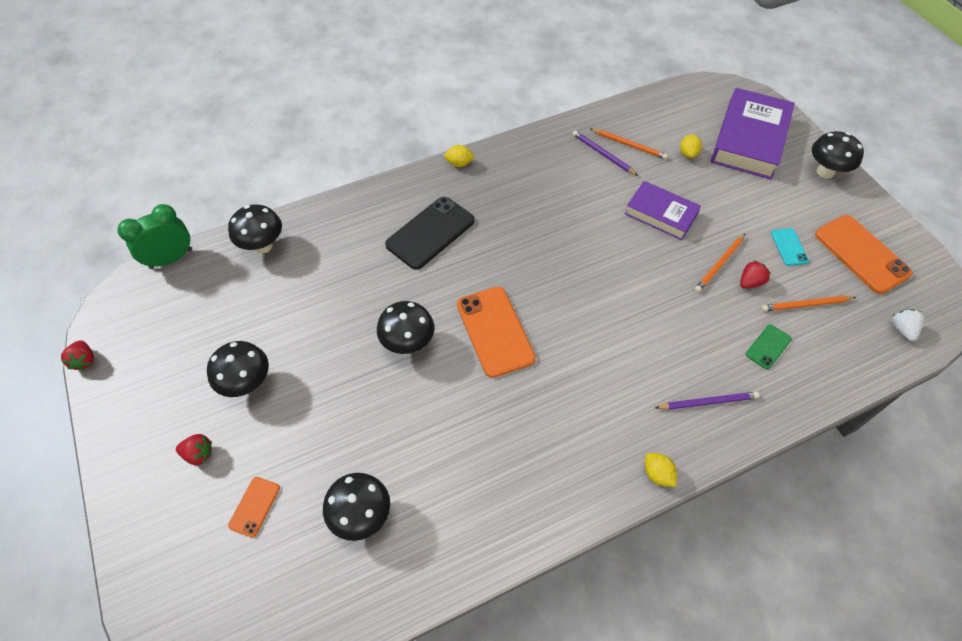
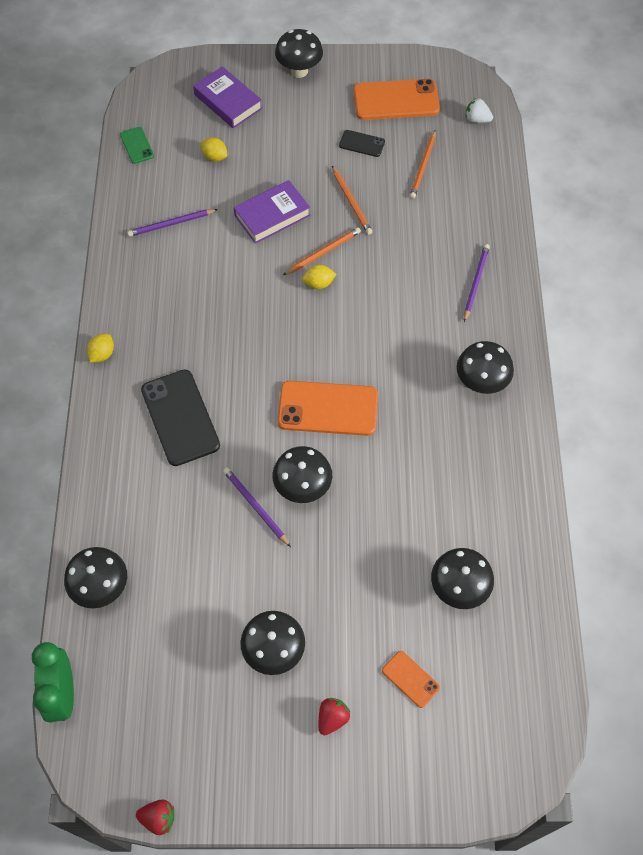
camera: 65 degrees left, 5 degrees up
orange pencil [591,129,668,159] -> orange pencil moved to [283,227,361,275]
yellow lemon [645,453,677,487] -> yellow lemon moved to [302,265,336,289]
purple book [711,88,795,180] -> purple book [193,66,262,129], size x0.61
red strawberry [740,260,771,289] -> none
green phone [746,324,792,369] -> green phone moved to [120,127,154,164]
turquoise phone [771,228,809,266] -> black phone [339,130,385,157]
none -> purple pencil [223,468,291,547]
none -> black mushroom [457,341,514,394]

